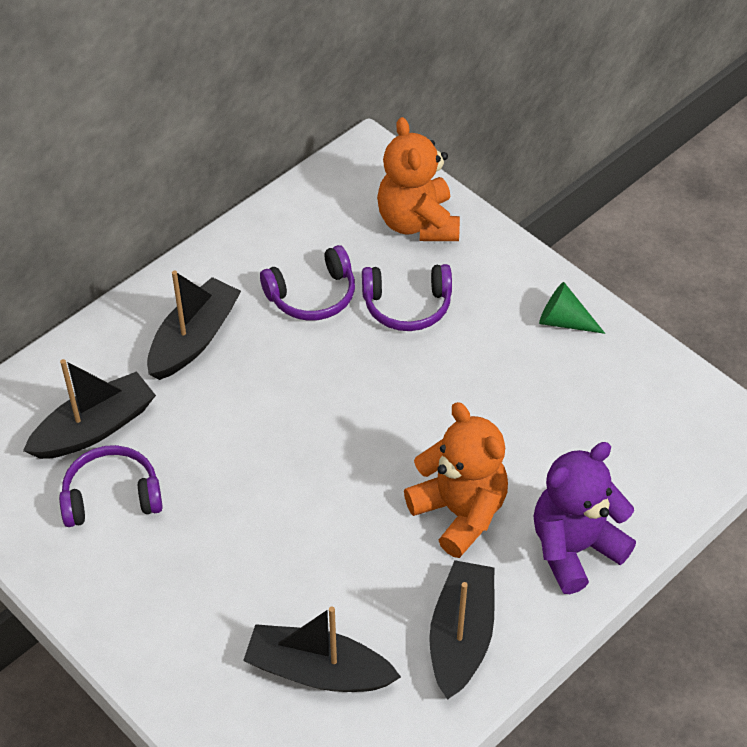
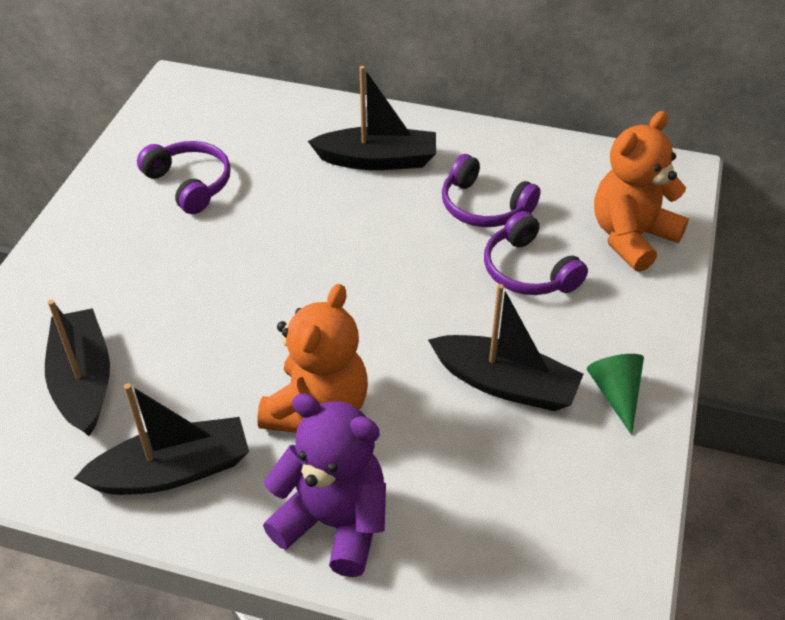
camera: 60 degrees right, 5 degrees down
black boat [23,359,156,459] -> black boat moved to [428,284,584,411]

